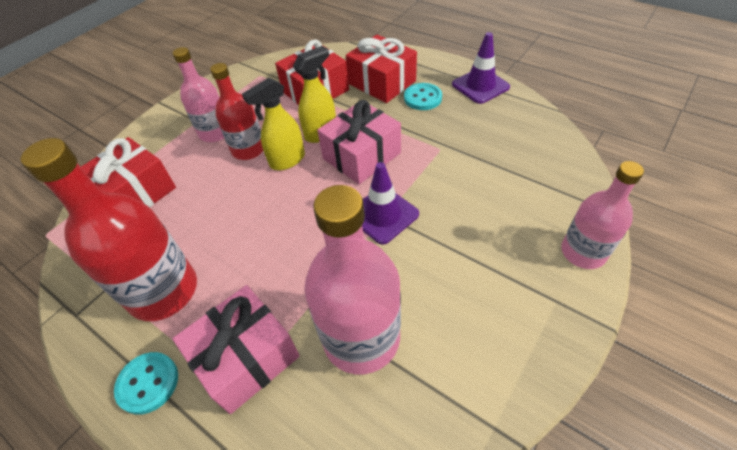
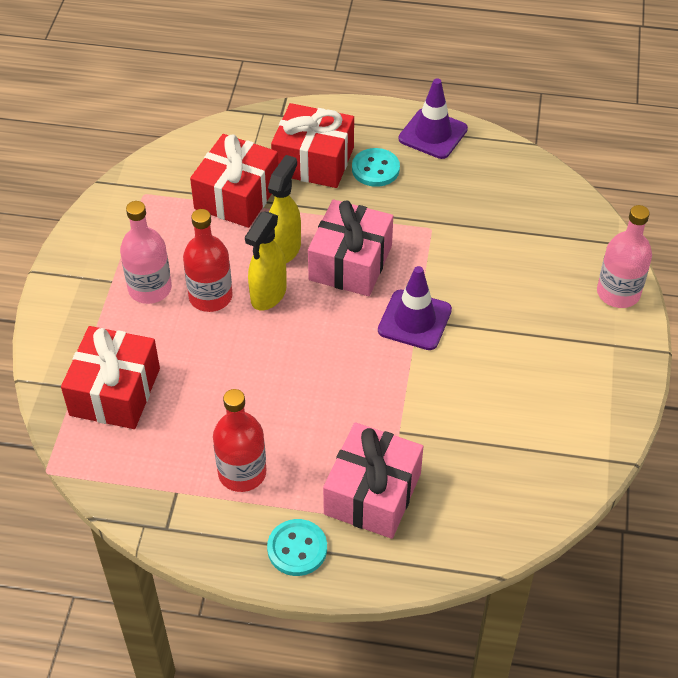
camera: 30 degrees left, 0 degrees up
red bottle [20,138,197,321] -> red bottle [213,389,267,492], size x0.62
pink bottle [304,185,401,374] -> none

